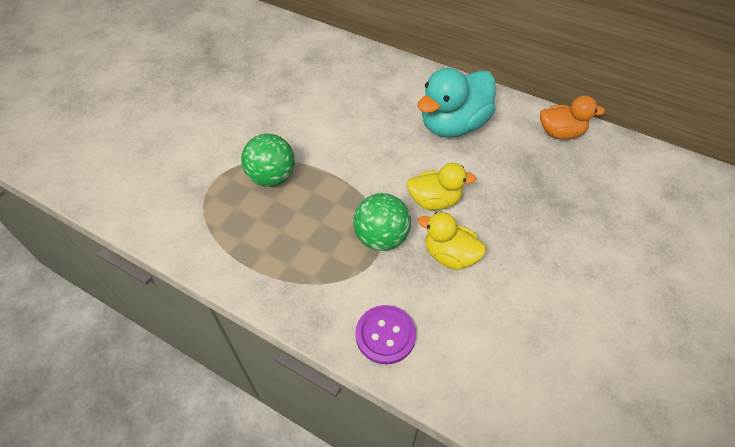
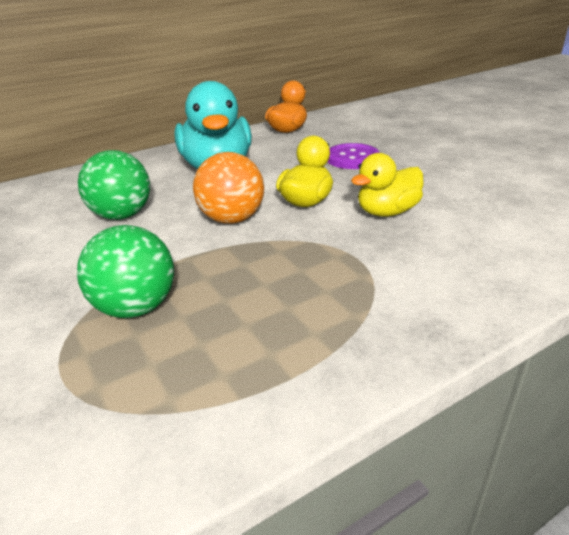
camera: 60 degrees left, 20 degrees down
green ball [353,193,411,251] -> green ball moved to [78,150,150,220]
purple button [356,305,416,365] -> purple button moved to [328,143,379,169]
none -> orange ball [193,152,264,224]

